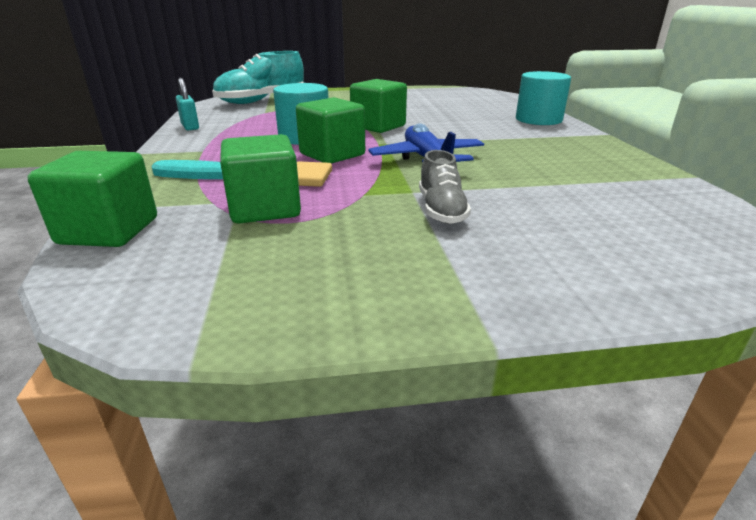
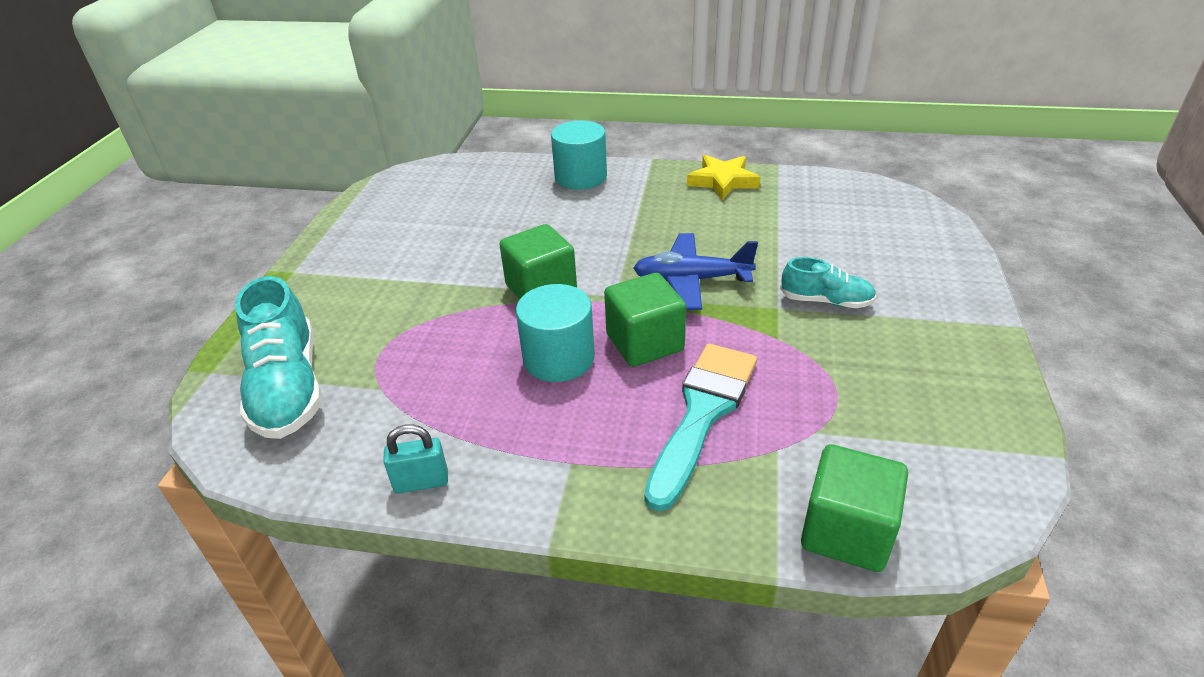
camera: 70 degrees left, 10 degrees up
green cube [220,134,301,223] -> none
grey shoe [419,150,471,224] -> turquoise shoe [780,257,876,308]
none -> yellow star [687,155,760,200]

